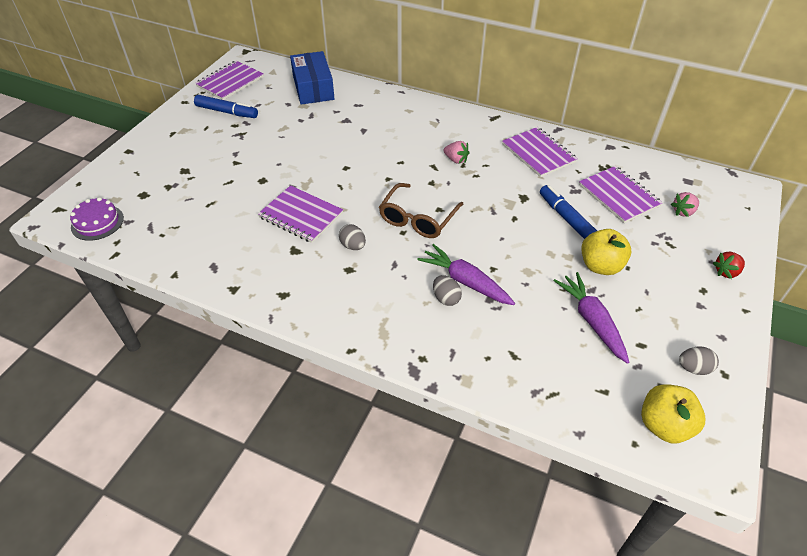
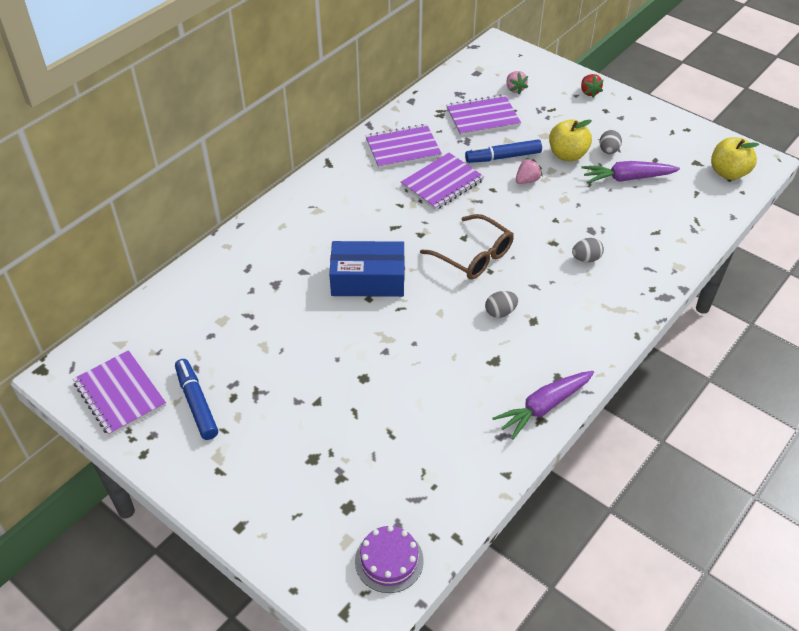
camera: 75 degrees left, 0 degrees up
blue marker [194,95,258,118] -> blue marker turned 60 degrees counterclockwise [175,359,218,440]
purple notebook [258,185,343,243] -> purple notebook moved to [401,153,484,210]
blue box [290,51,335,105] -> blue box moved to [329,241,405,297]
purple carrot [417,244,515,305] -> purple carrot moved to [492,371,594,440]
pink strawberry [444,141,469,164] -> pink strawberry moved to [516,158,543,184]
grey egg [679,347,719,375] -> grey egg moved to [599,130,622,154]

